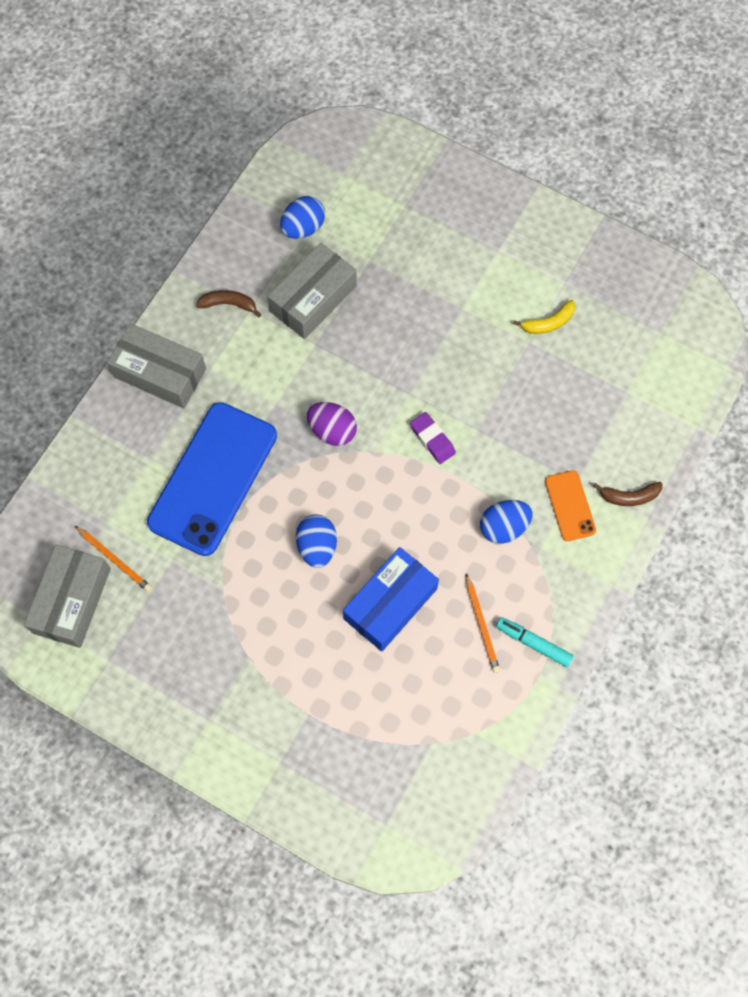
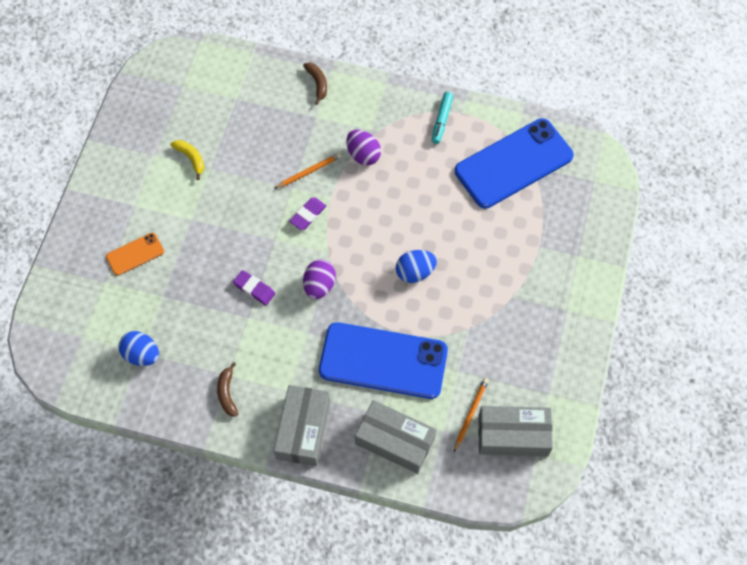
camera: 105 degrees left, 5 degrees down
grey box [267,243,357,339] -> grey box moved to [355,400,436,474]
blue box [343,547,439,651] -> none
orange pencil [466,573,500,673] -> orange pencil moved to [274,153,342,189]
blue egg [480,500,533,544] -> purple egg [346,130,381,165]
orange phone [545,470,596,541] -> orange phone moved to [106,233,164,276]
none -> purple eraser [233,270,275,305]
none -> blue phone [455,118,574,209]

